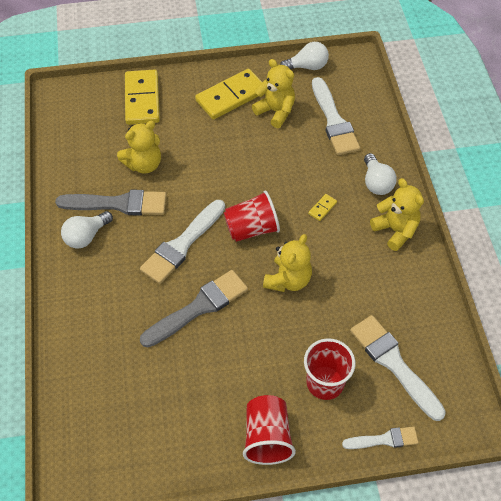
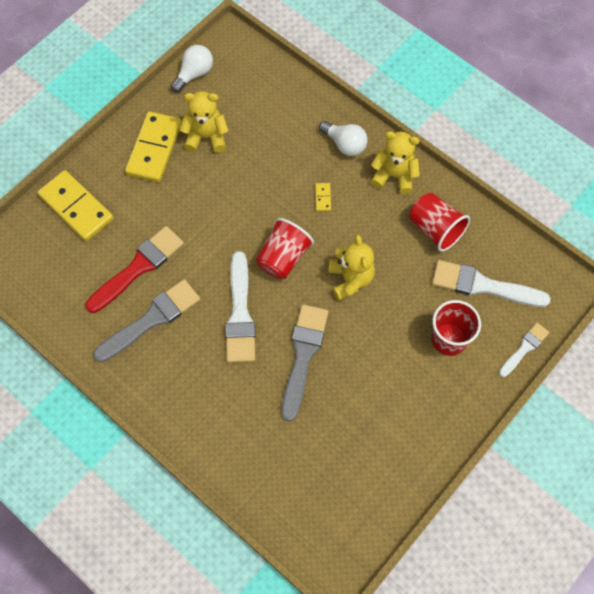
camera: 40 degrees left, 10 degrees up
white light bulb [61,211,113,249] -> none
yellow teddy bear [117,121,161,174] -> red brush [86,226,184,313]
red cup [243,395,296,465] -> red cup moved to [410,193,470,252]
white brush [312,77,360,155] -> none

